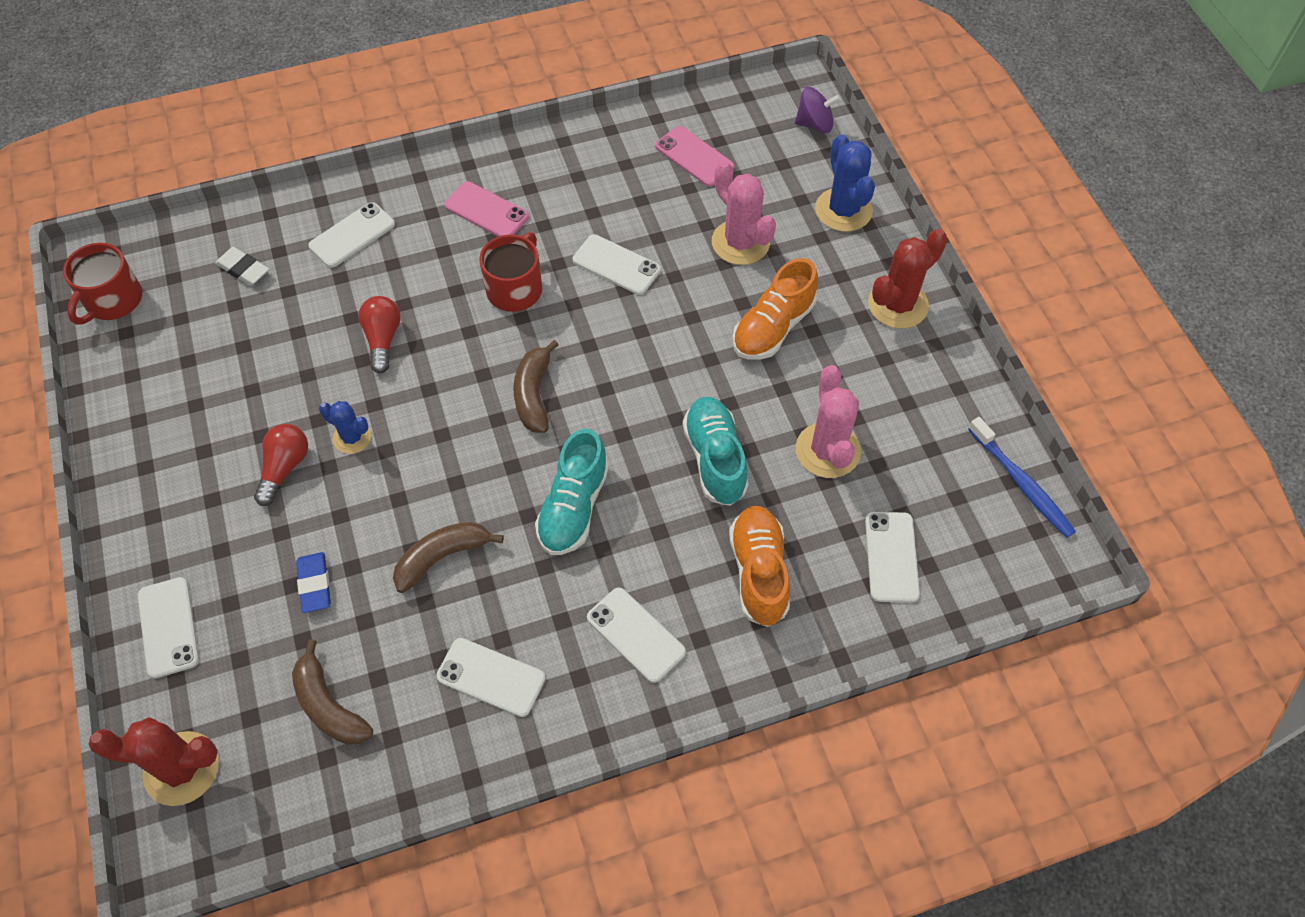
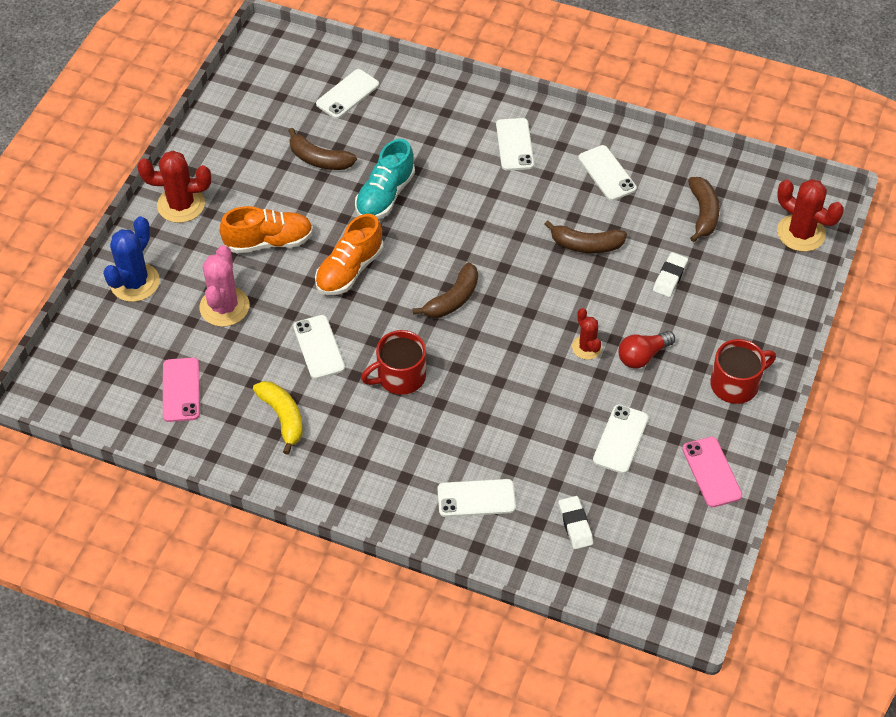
camera: 140 degrees left, 5 degrees down
red mug [63,243,142,325] -> red mug moved to [710,339,776,404]
white phone [138,577,199,678] -> white phone moved to [593,404,649,474]
blue eraser [296,552,331,613] -> white eraser [653,252,688,297]
blue cactus [319,401,371,454] -> red cactus [572,308,602,360]
red light bulb [358,296,401,373] -> none
pink phone [444,181,529,237] -> pink phone moved to [682,437,742,507]
turquoise shoe [535,429,609,555] -> none
orange shoe [729,505,790,627] -> orange shoe moved to [315,214,383,295]
purple spinning top [795,87,840,133] -> none
pink cactus [796,365,861,478] -> brown banana [288,128,357,170]
blue toothbrush [968,417,1076,538] -> none
none -> yellow banana [253,381,303,455]

